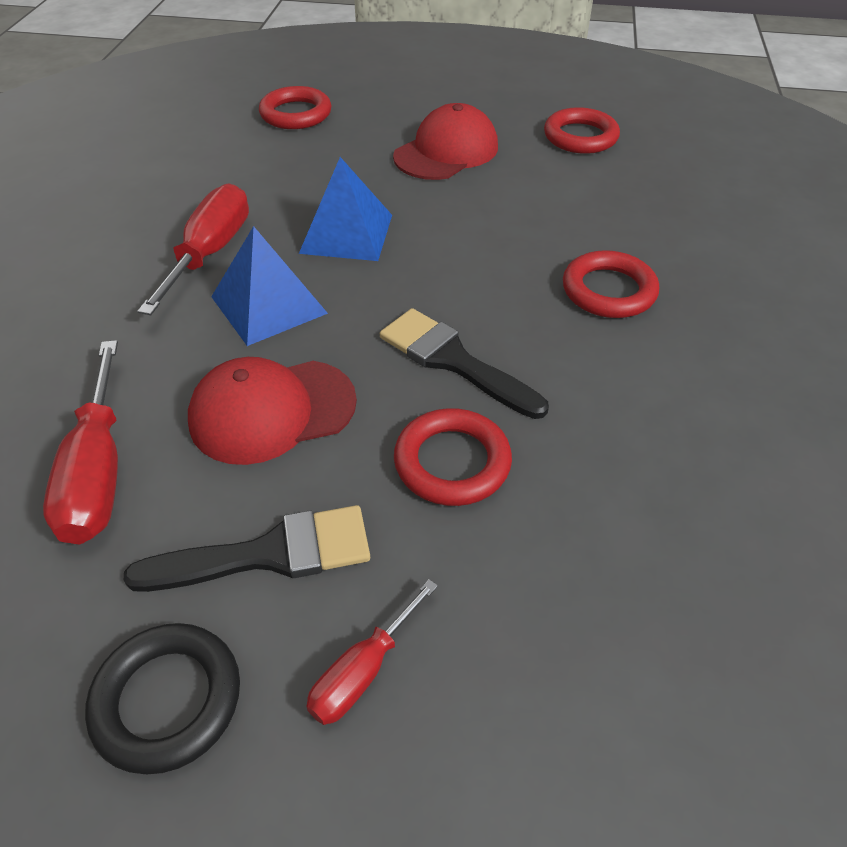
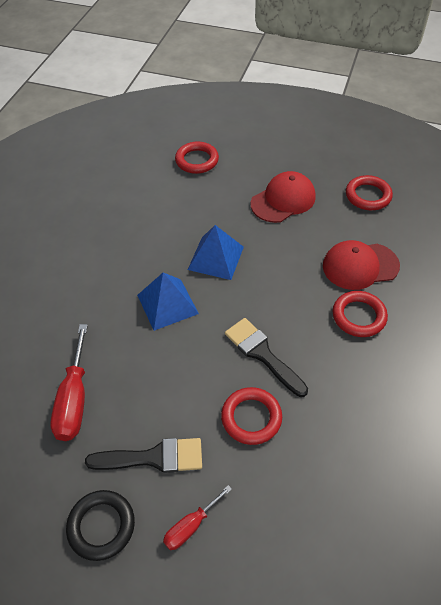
camera: 10 degrees right, 5 degrees up
red screwdriver [137,183,249,315] -> none
red cap [188,357,357,465] -> red cap moved to [323,240,400,290]

